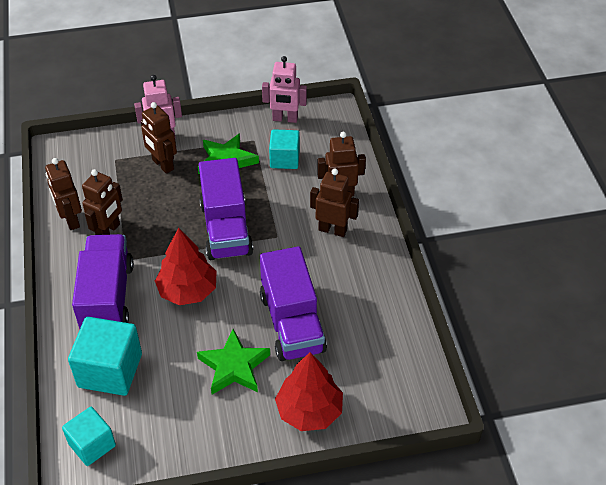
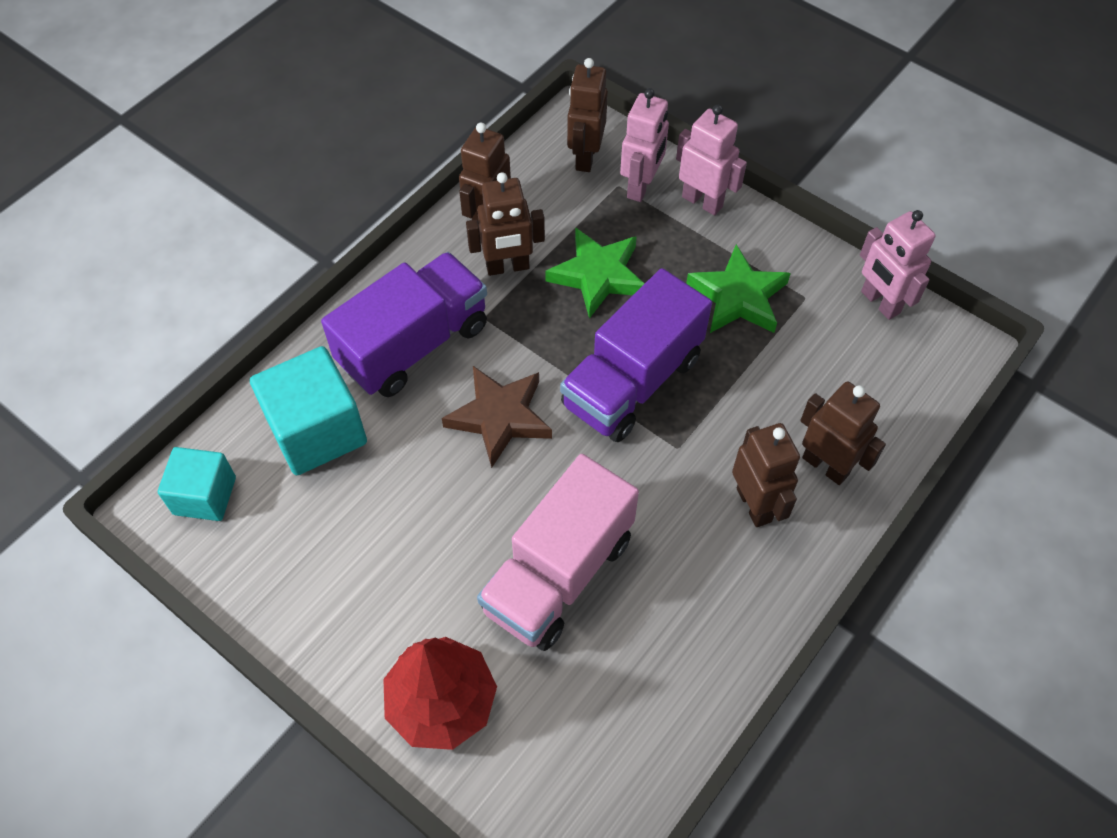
camera: 50 degrees right, 10 degrees up
brown robot [141,102,177,174] -> brown robot moved to [567,58,608,172]
red tree [155,228,216,305] -> brown star [442,366,552,468]
green star [197,329,270,395] -> green star moved to [545,227,644,319]
purple truck [260,246,327,361] -> pink truck [477,454,639,651]
turquoise cube [269,129,300,169] -> none
none -> pink robot [620,88,669,202]

